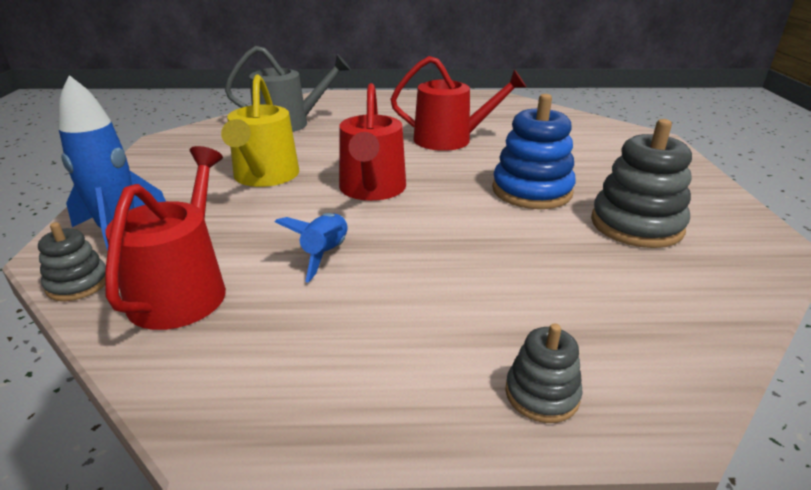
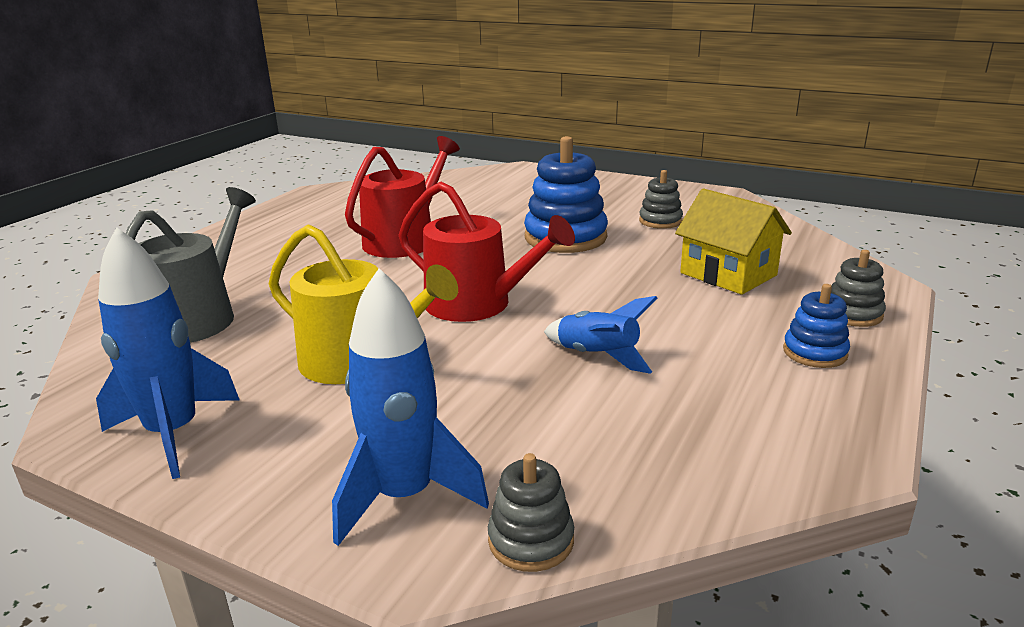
camera: 60 degrees left, 5 degrees down
red watering can [105,146,226,330] -> none
grey stacking toy [591,119,692,248] -> grey stacking toy [639,170,683,229], size x0.54
none -> blue rocket [96,227,240,479]
none -> yellow house [675,188,792,295]
none -> blue stacking toy [783,284,850,368]

